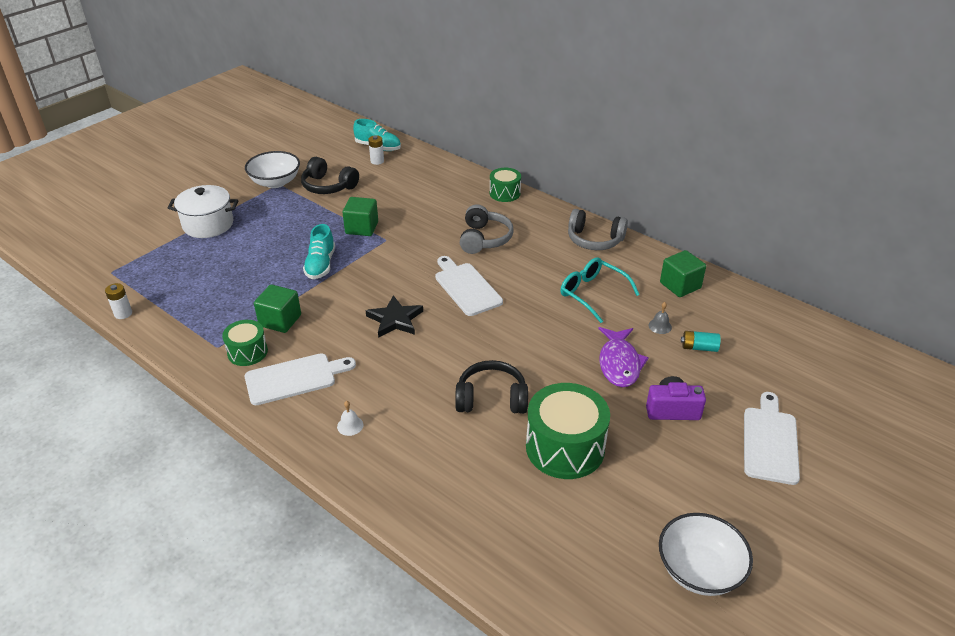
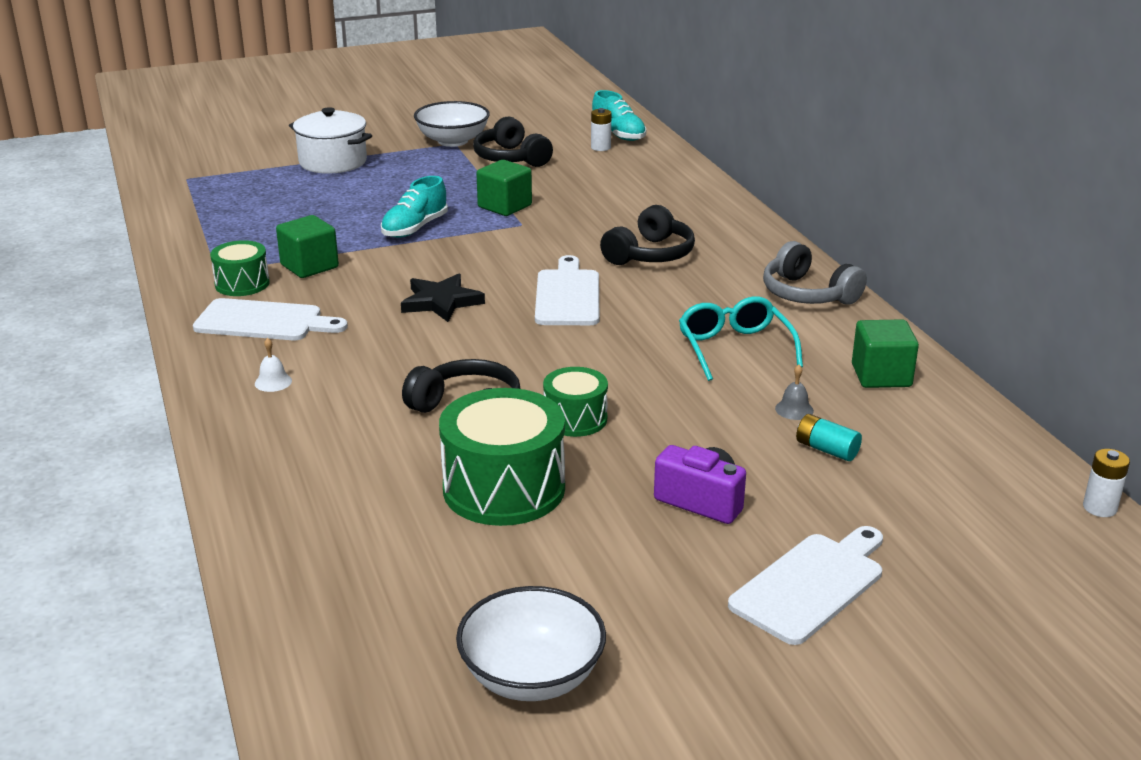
camera: 30 degrees right, 10 degrees down
white battery [105,283,132,319] -> white battery moved to [1083,449,1130,517]
grey headphones [460,204,514,254] -> black headphones [600,205,695,265]
green drum [490,168,521,202] -> green drum moved to [543,367,608,437]
purple fish [598,327,649,387] -> none

